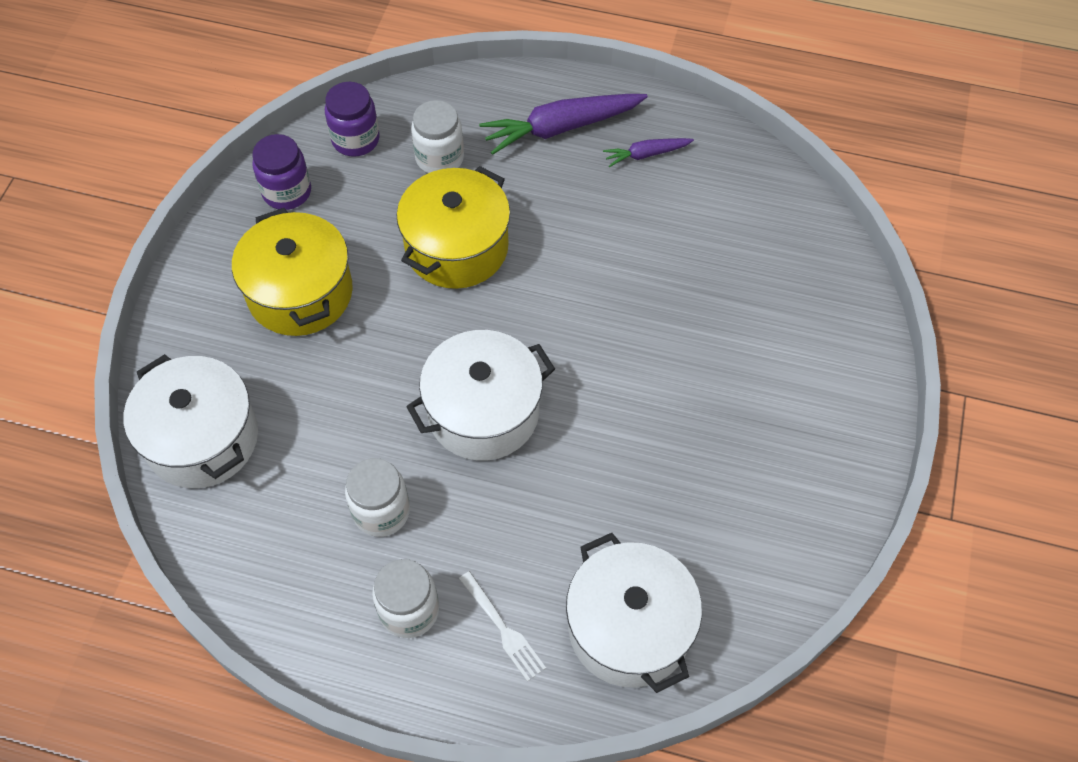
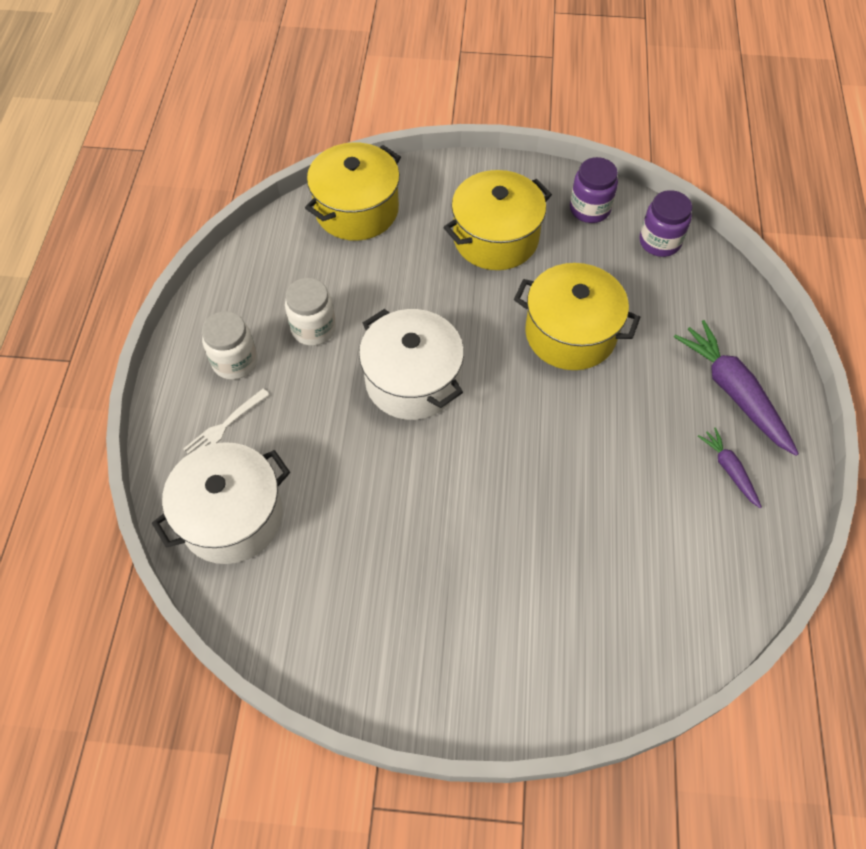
camera: 80 degrees right, 0 degrees up
white pot [123,354,258,488] -> yellow pot [305,142,401,241]
white jar [411,100,464,173] -> none

